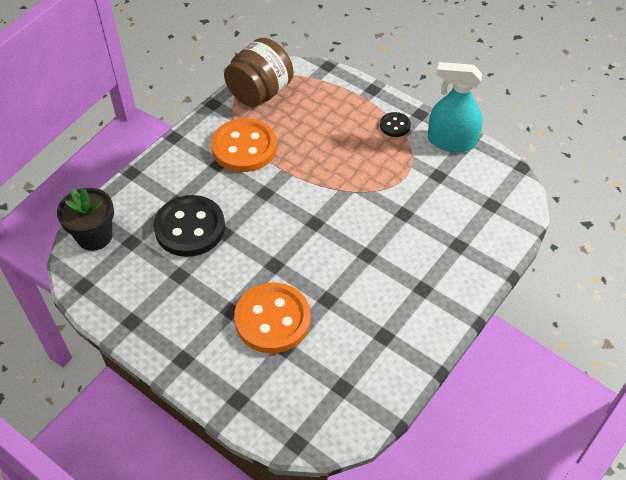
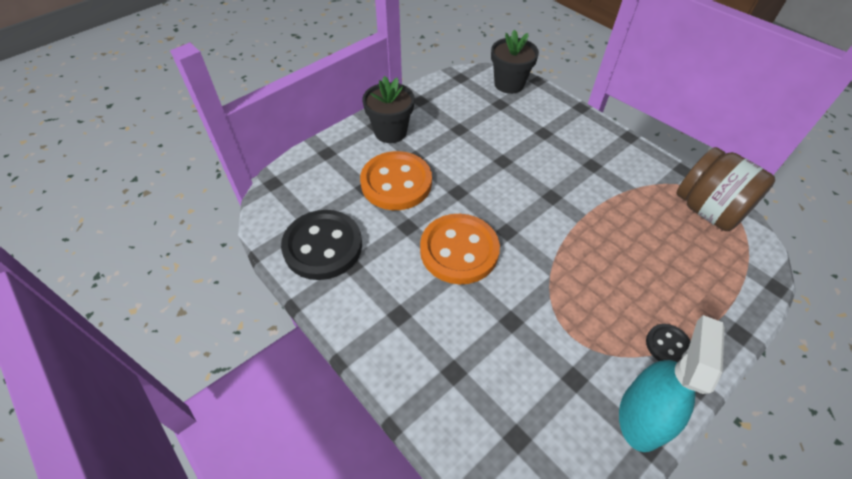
camera: 100 degrees right, 0 degrees up
black button [154,195,225,257] -> black button moved to [281,210,362,280]
orange button [211,118,277,172] -> orange button moved to [420,214,500,284]
none -> black flower pot [362,76,415,143]

